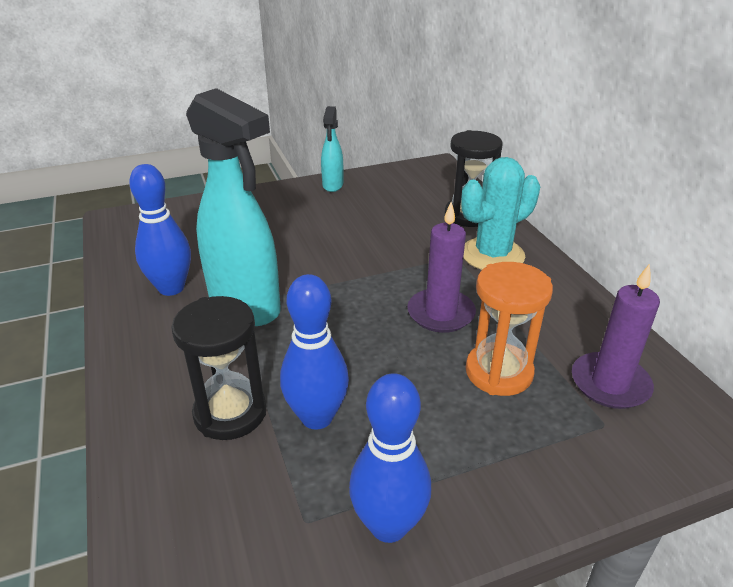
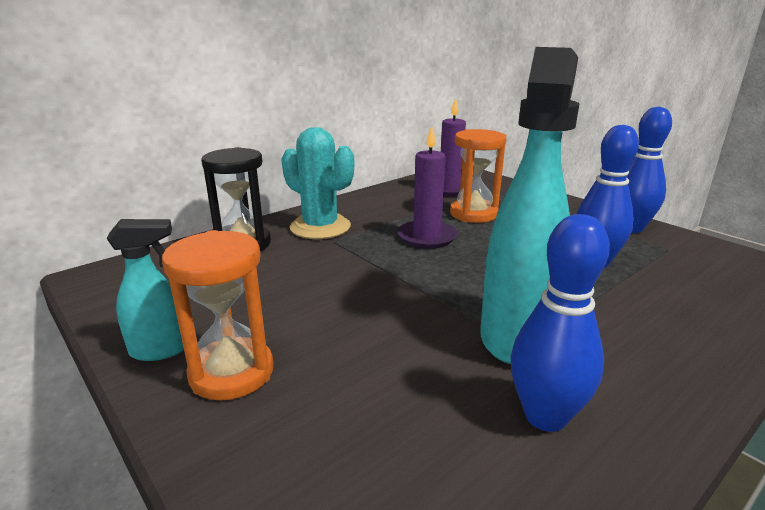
camera: 110 degrees left, 10 degrees down
black hourglass [171,296,266,440] -> none
none -> orange hourglass [162,230,273,400]

